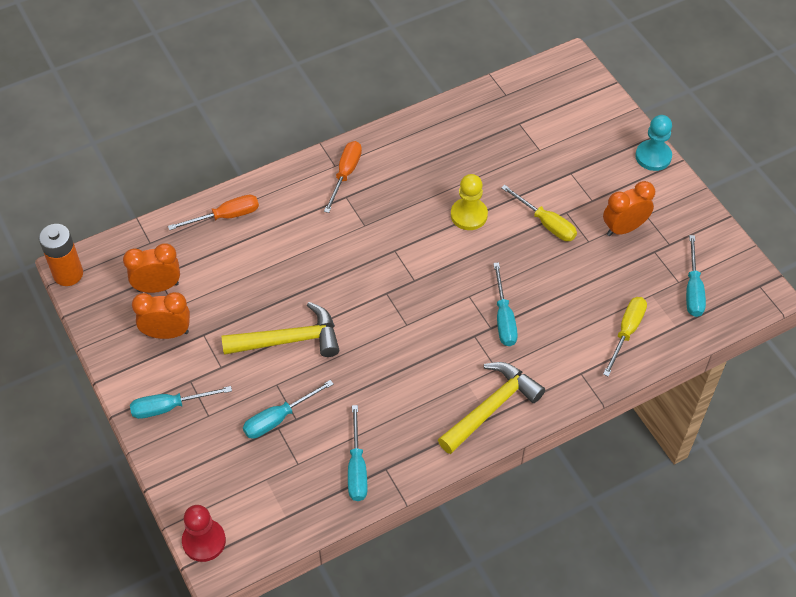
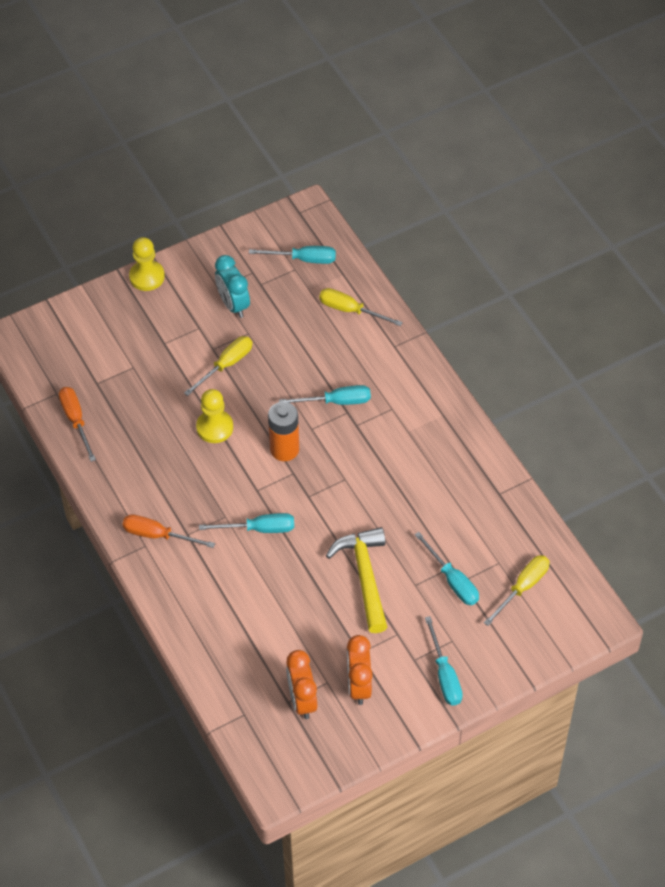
camera: 90 degrees left, 0 degrees up
orange battery [39,224,83,286] -> orange battery moved to [268,402,299,461]
orange screwdriver [168,195,259,230] -> orange screwdriver moved to [59,387,96,462]
red pawn [182,505,226,562] -> none
turquoise screwdriver [348,405,368,501] -> turquoise screwdriver moved to [199,513,294,533]
yellow hammer [438,362,545,454] -> none
orange clock [603,181,655,236] -> turquoise clock [215,255,250,318]
turquoise pawn [635,115,672,171] -> yellow pawn [129,237,165,291]
none -> yellow screwdriver [484,555,550,626]

